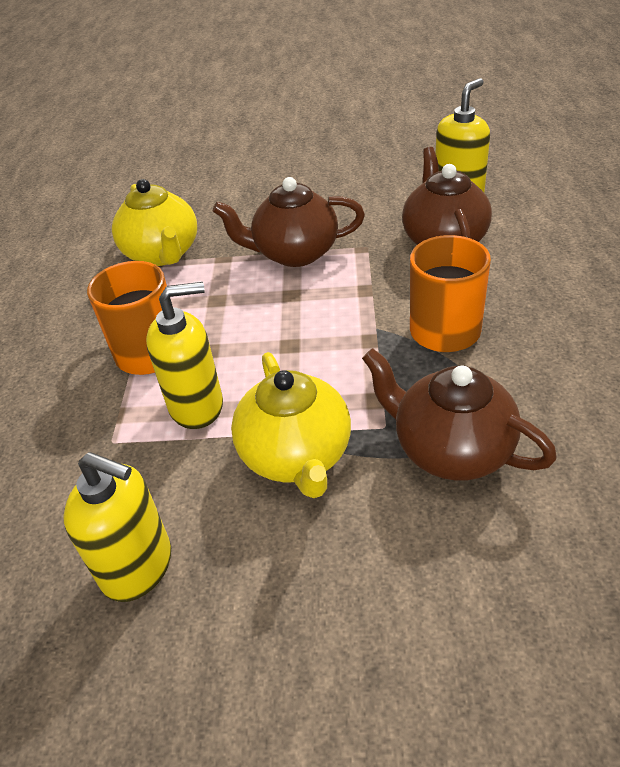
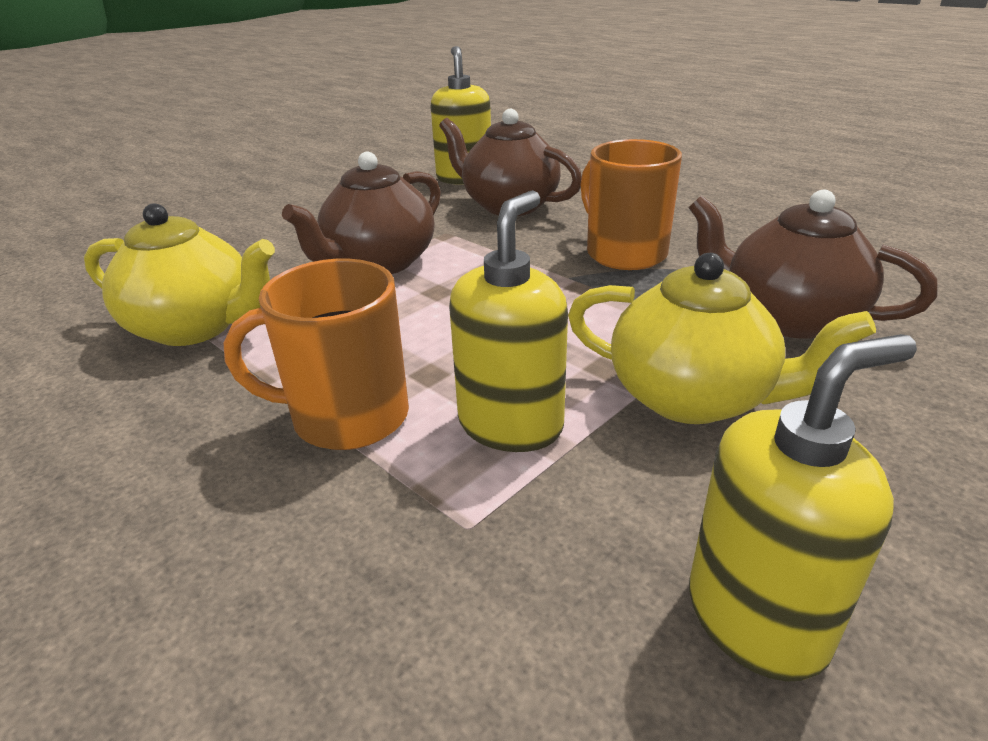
camera: 50 degrees left, 10 degrees down
brown teapot [362,348,557,481] -> brown teapot turned 45 degrees clockwise [688,190,938,339]

